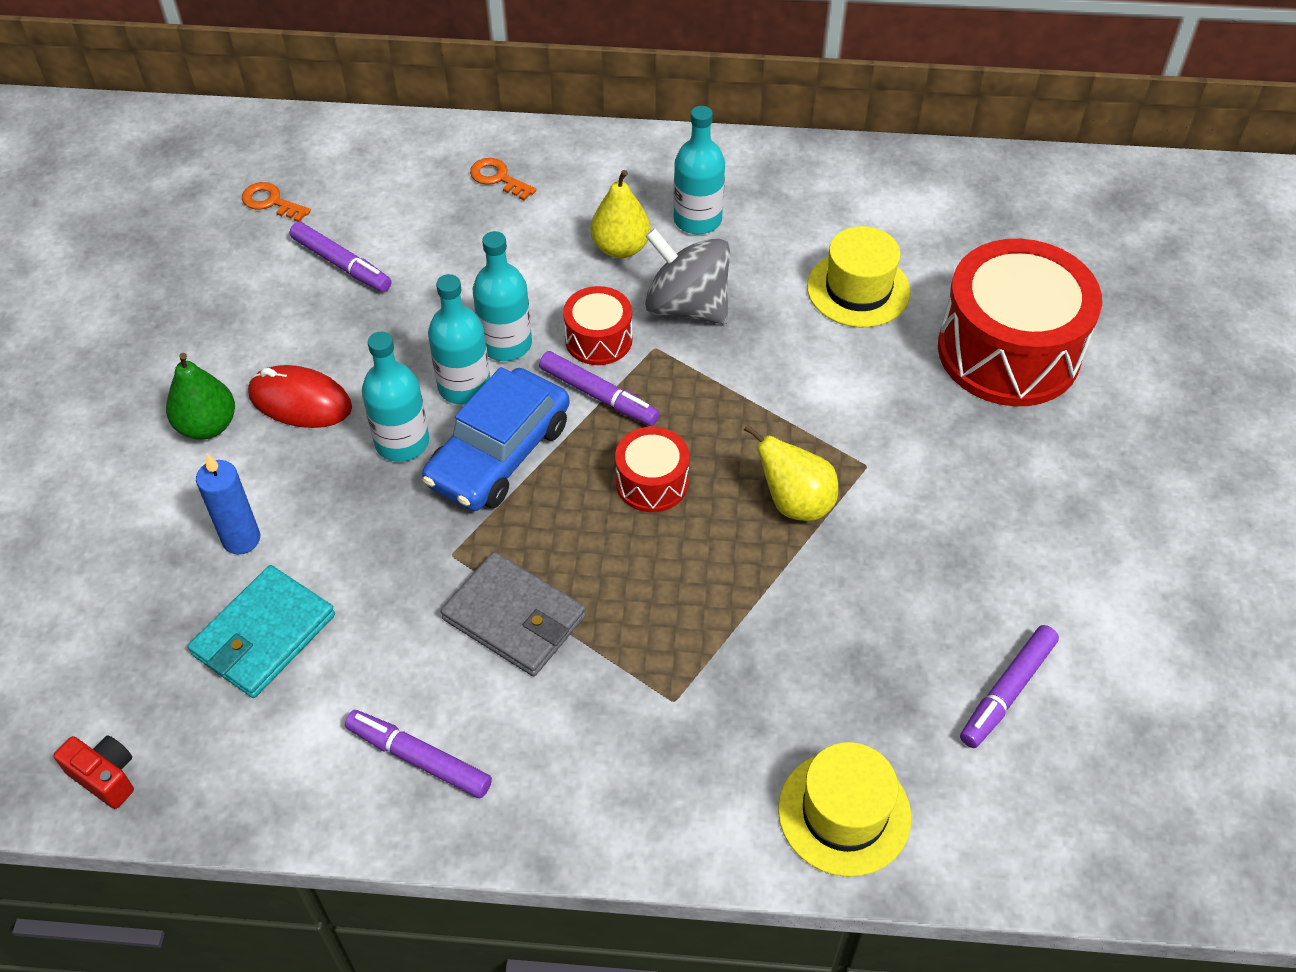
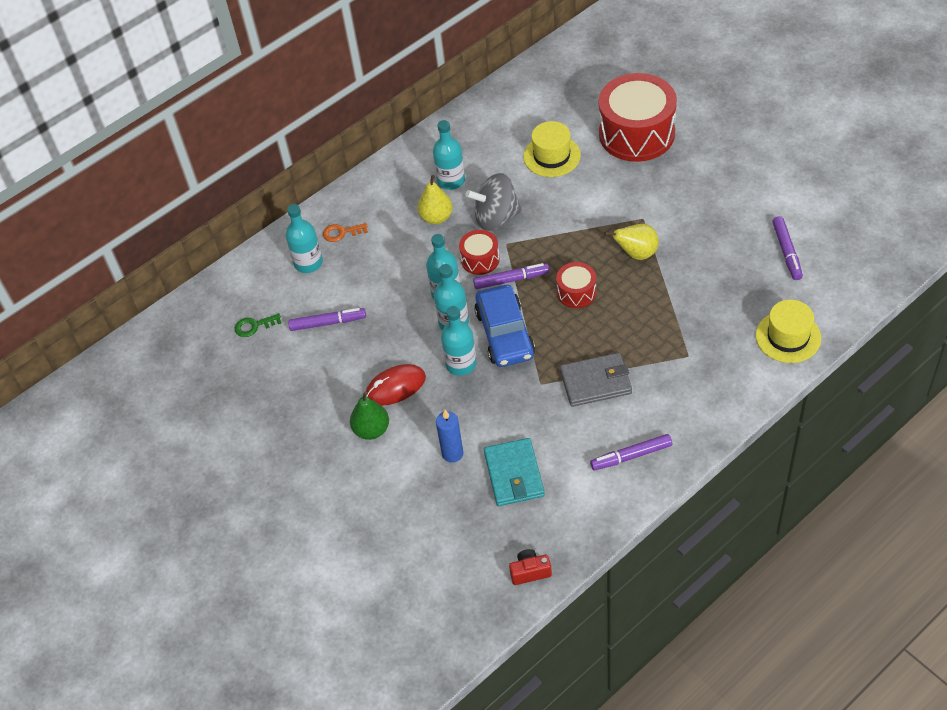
camera: 40 degrees left, 0 degrees up
orange key [242,182,311,222] -> green key [235,313,281,337]
none -> turquoise bottle [286,204,323,273]

